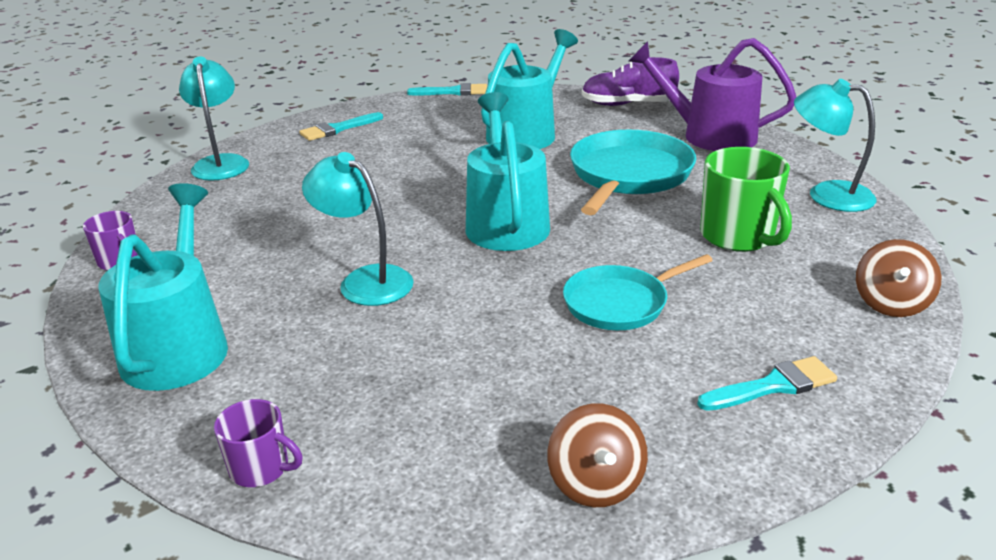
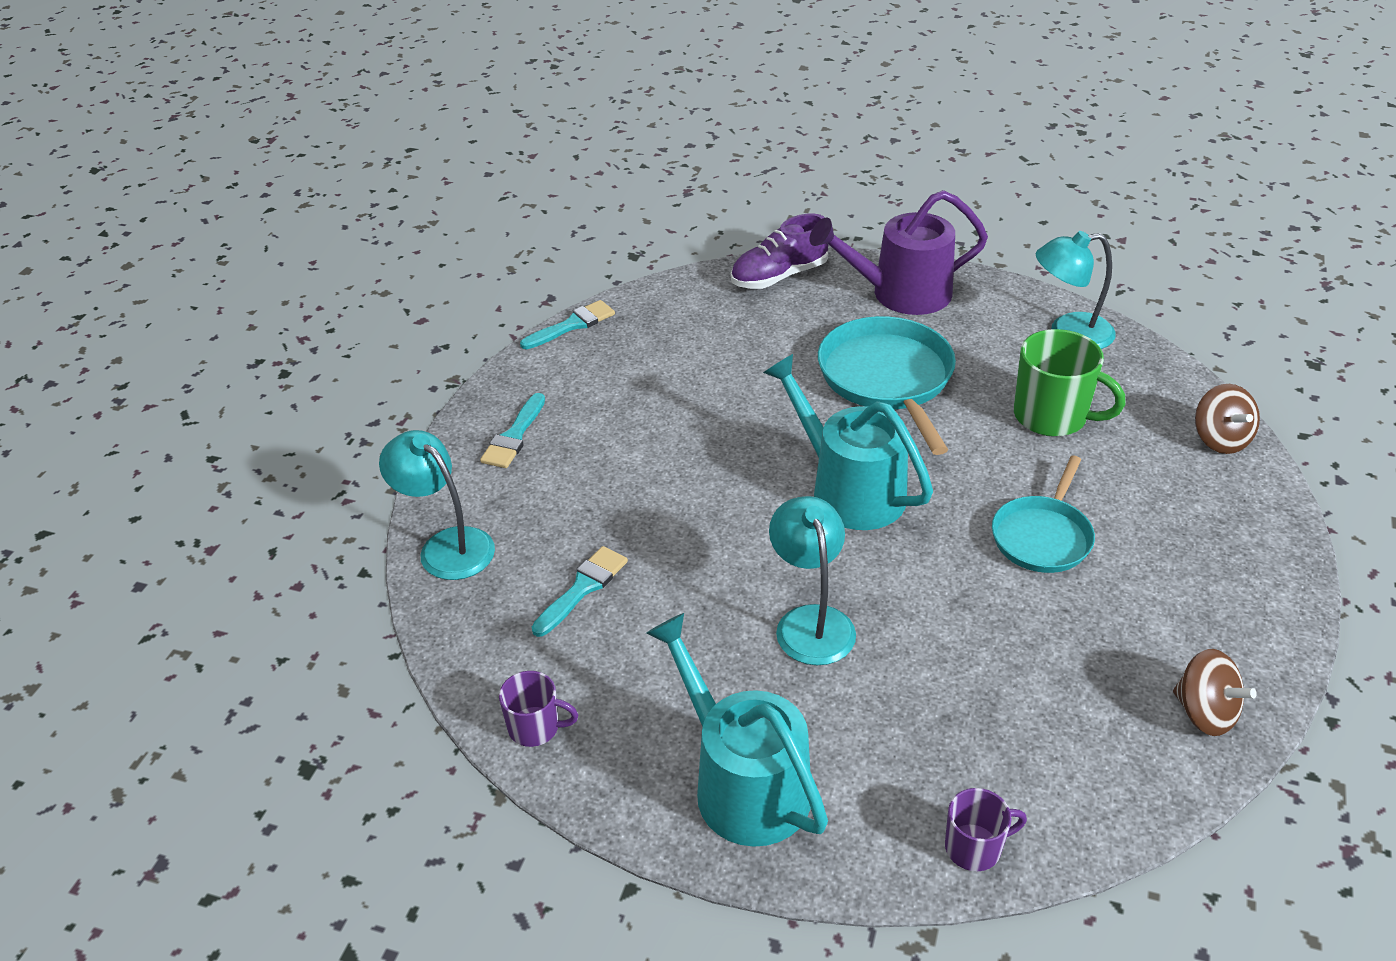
camera: 35 degrees left, 10 degrees up
turquoise lamp [302,152,414,306] -> turquoise lamp turned 75 degrees clockwise [769,496,856,665]
turquoise watering can [481,29,578,149] -> none
turquoise brush [697,356,837,411] -> turquoise brush moved to [532,546,628,637]

